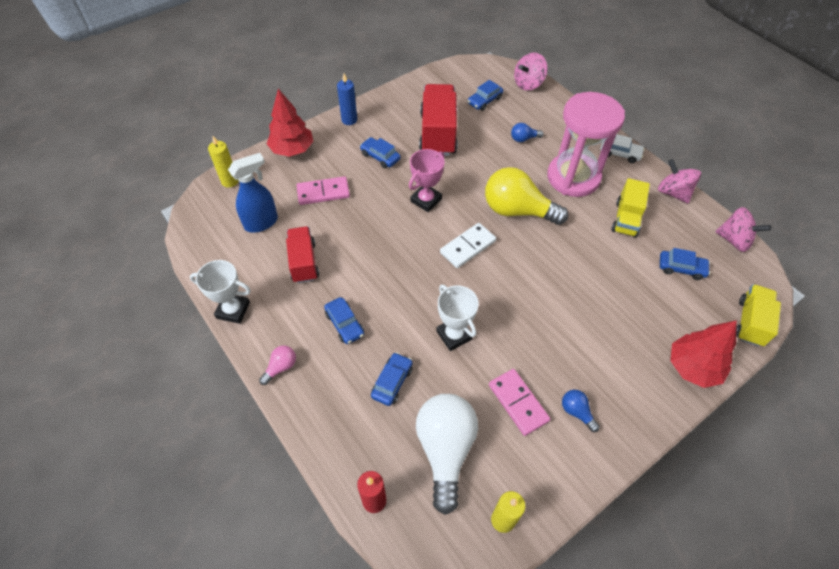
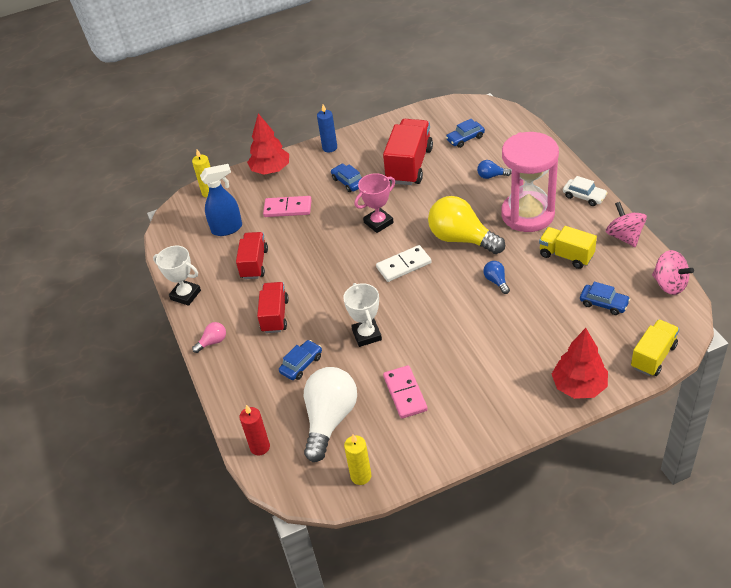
camera: 20 degrees right, 10 degrees down
blue car [324,297,364,344] -> red truck [257,282,289,333]
pink spinning top [514,53,548,90] -> none
blue light bulb [562,390,600,432] -> blue light bulb moved to [483,261,510,294]
yellow truck [611,178,650,238] -> yellow truck turned 90 degrees clockwise [539,226,597,269]

